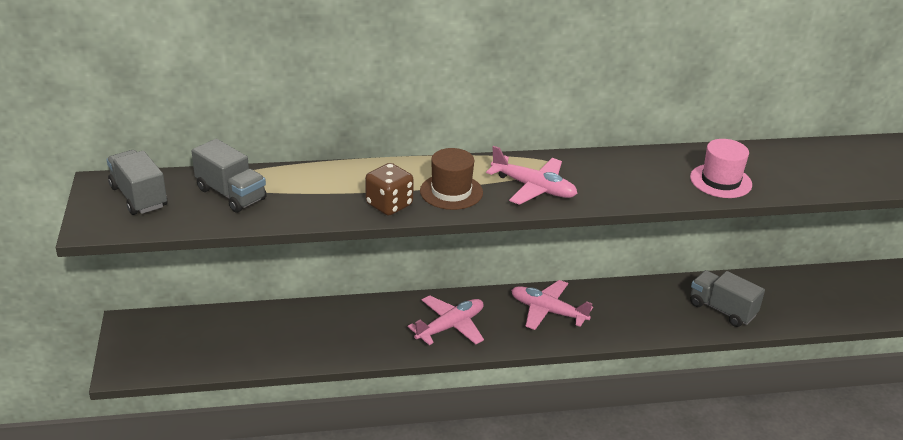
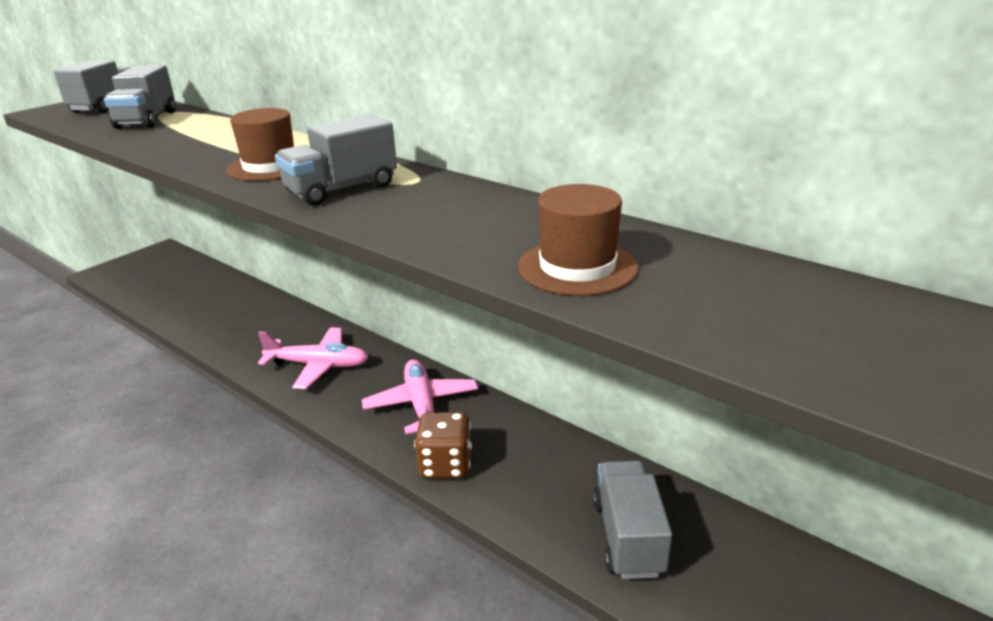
camera: 50 degrees right, 5 degrees down
brown dice [365,163,414,216] -> brown dice moved to [414,412,472,478]
pink plane [486,146,578,205] -> grey truck [275,114,397,206]
pink hat [690,139,752,198] -> brown hat [518,184,638,296]

